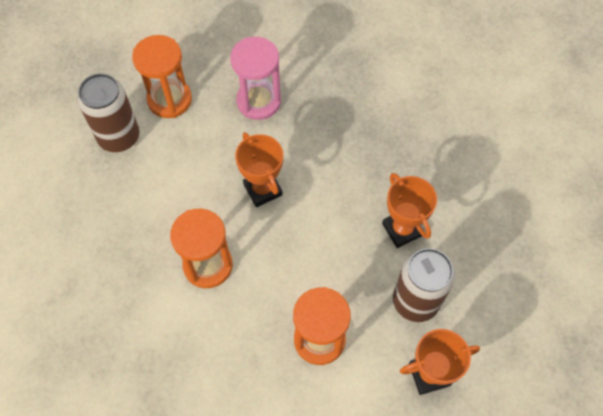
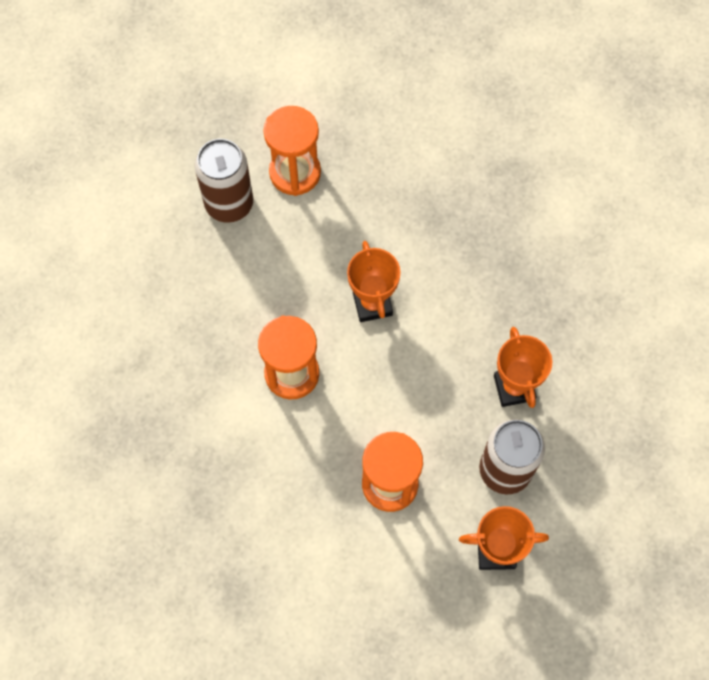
camera: 15 degrees right, 5 degrees up
pink hourglass [230,37,281,120] -> none

